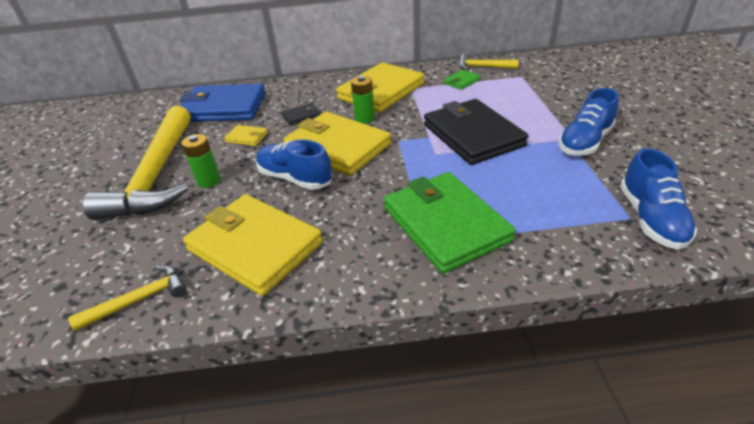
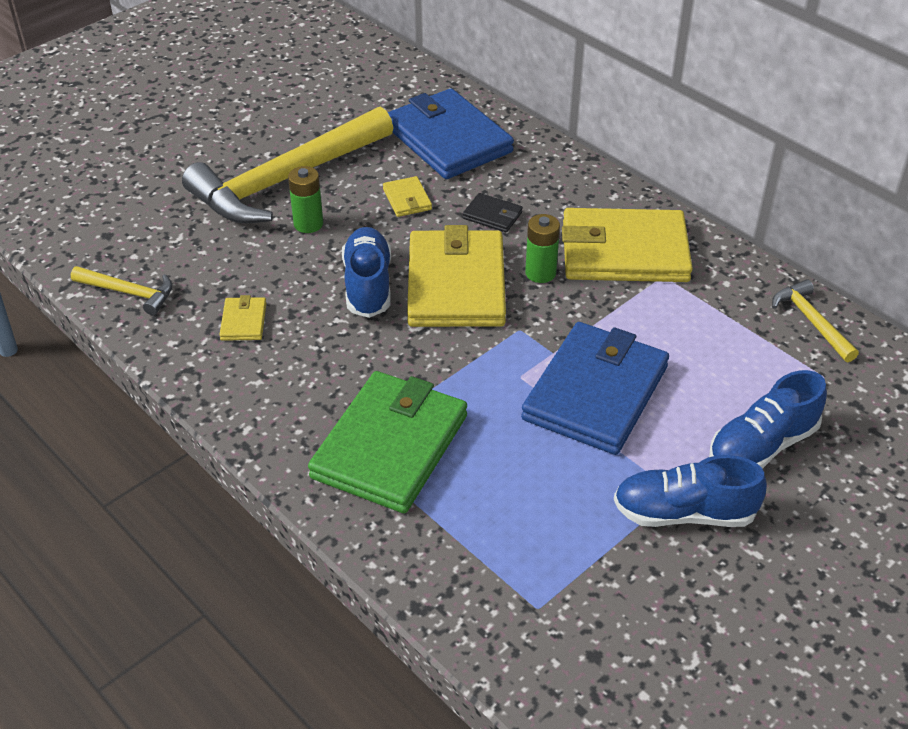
camera: 50 degrees right, 5 degrees up
yellow wallet [183,194,323,296] -> yellow wallet [219,295,266,341], size x0.42
black wallet [424,99,529,165] -> blue wallet [521,322,669,455]
green wallet [444,70,481,90] -> none
blue shoe [620,148,697,250] -> blue shoe moved to [709,370,827,469]

